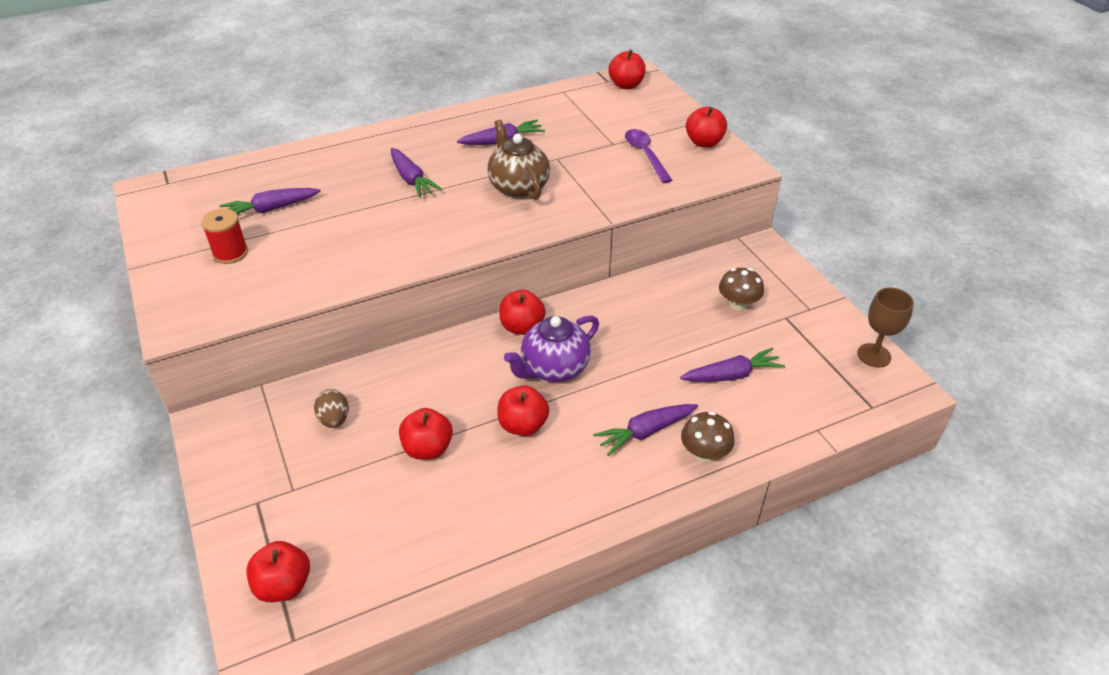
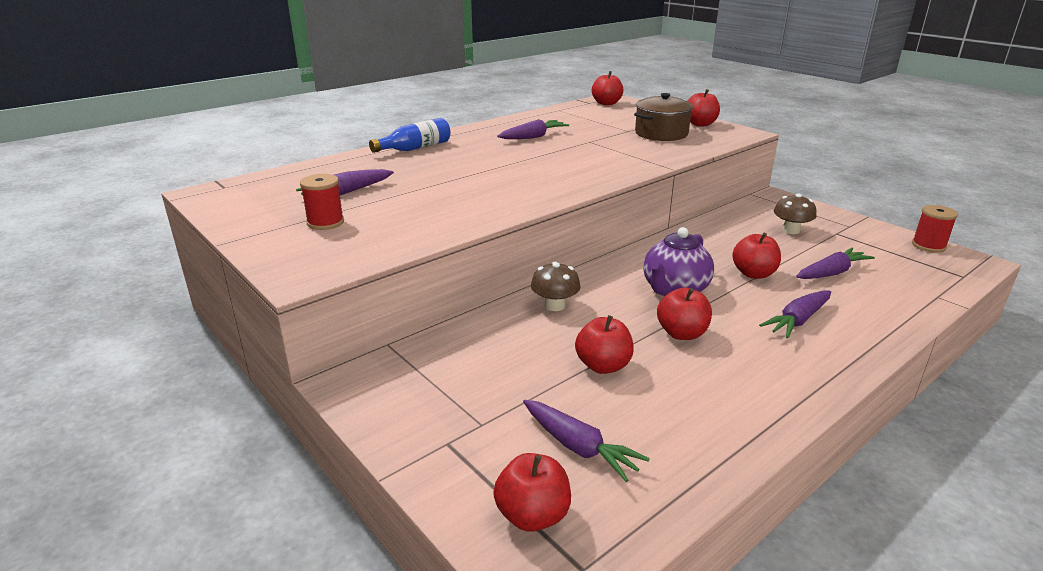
camera: 15 degrees left, 15 degrees down
brown egg [314,389,349,428] -> none
purple carrot [391,148,442,198] -> purple carrot moved to [523,400,650,482]
brown teapot [487,120,550,200] -> none
red apple [499,290,546,335] -> red apple moved to [732,233,781,279]
purple spoon [625,129,672,183] -> brown pot [634,93,693,141]
brown mushroom [681,411,735,462] -> brown mushroom moved to [531,262,581,311]
brown goblet [857,287,914,368] -> red spool [912,205,958,253]
none -> blue bottle [369,118,451,153]

